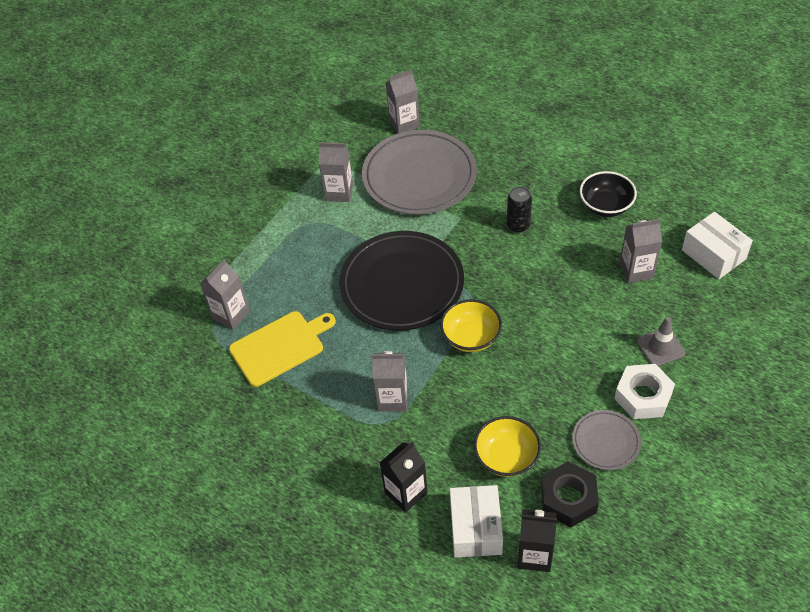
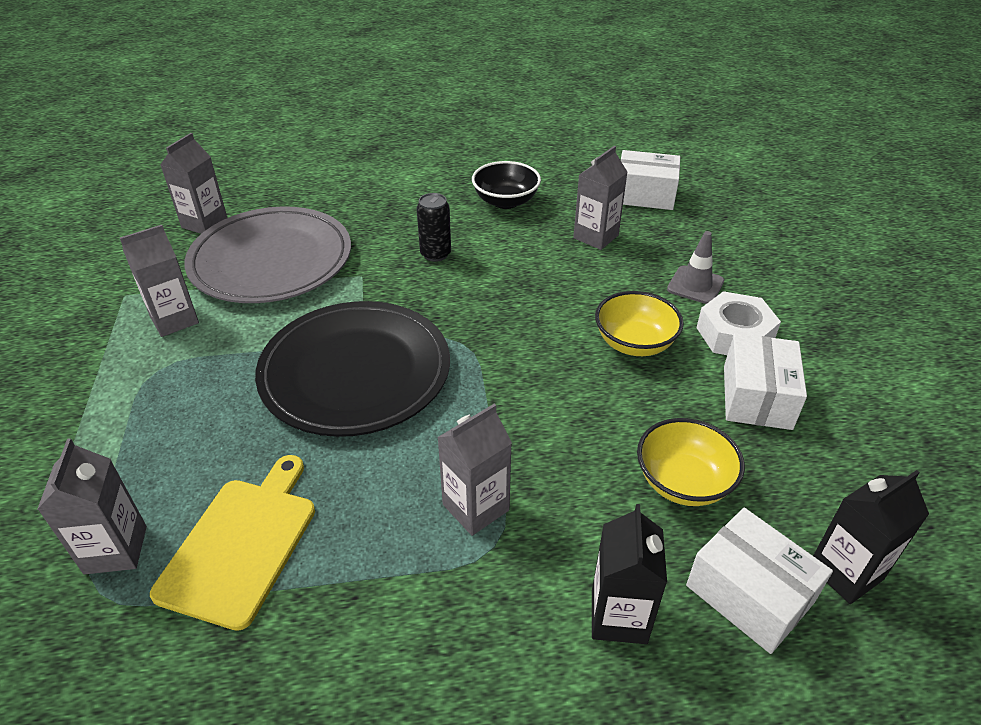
camera: 45 degrees left, 10 degrees down
yellow bowl [440,299,502,352] -> yellow bowl moved to [595,291,684,356]
black nut [541,462,599,527] -> none
grey plate [572,410,641,470] -> white box [724,333,807,430]

